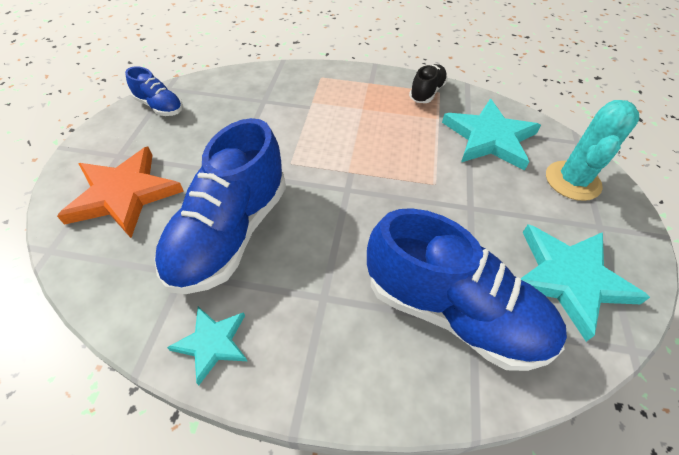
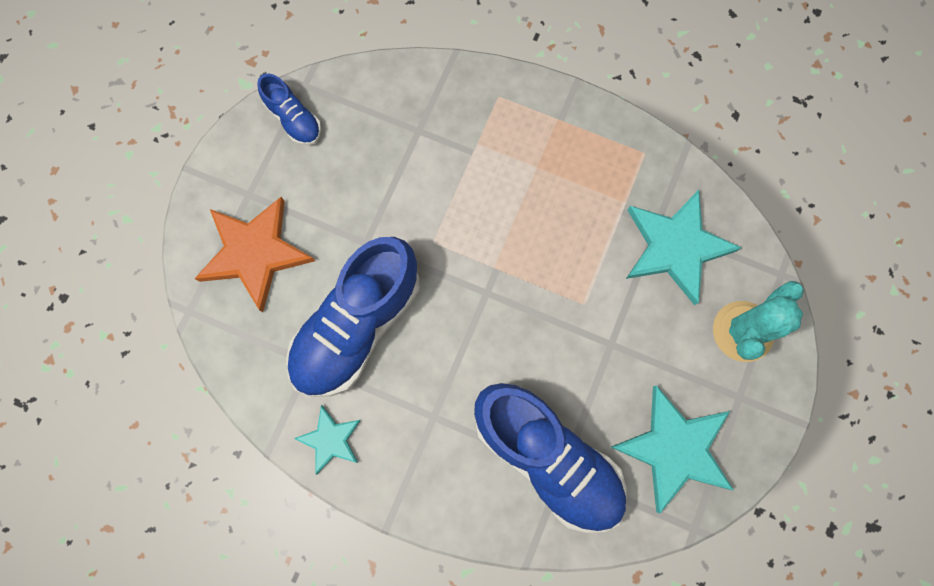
camera: 15 degrees right, 25 degrees up
black shoe [409,64,448,103] -> none

